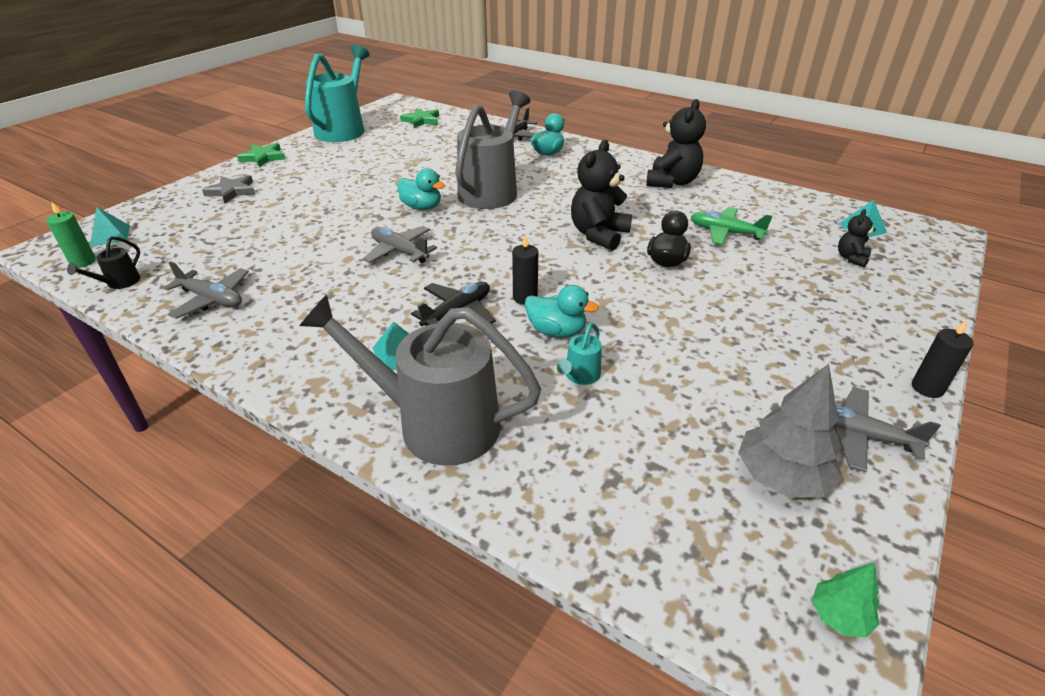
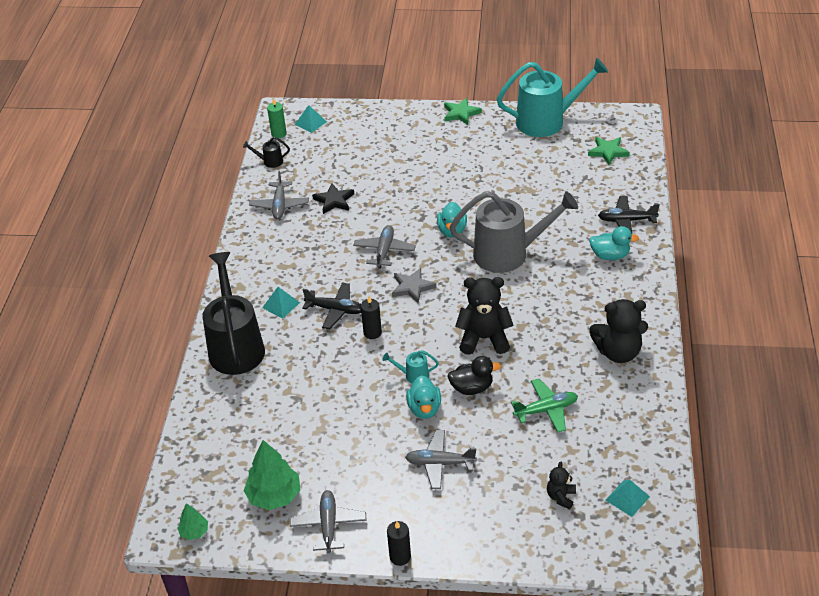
camera: 65 degrees right, 5 degrees up
grey star [202,175,255,203] -> grey star moved to [392,268,436,303]
grey watering can [300,295,541,466] -> black watering can [203,252,265,375]
turquoise duck [525,285,599,338] -> turquoise duck moved to [406,375,441,419]
turquoise watering can [557,323,602,385] -> turquoise watering can moved to [383,350,439,384]
green plane [691,207,773,245] -> green plane turned 75 degrees clockwise [511,379,578,433]
grey tree [738,364,842,498] -> green tree [244,440,300,510]
black teddy bear [838,209,876,267] -> black teddy bear turned 75 degrees counterclockwise [547,461,576,509]
none -> black star [312,183,354,214]
none -> grey plane [405,430,477,489]

